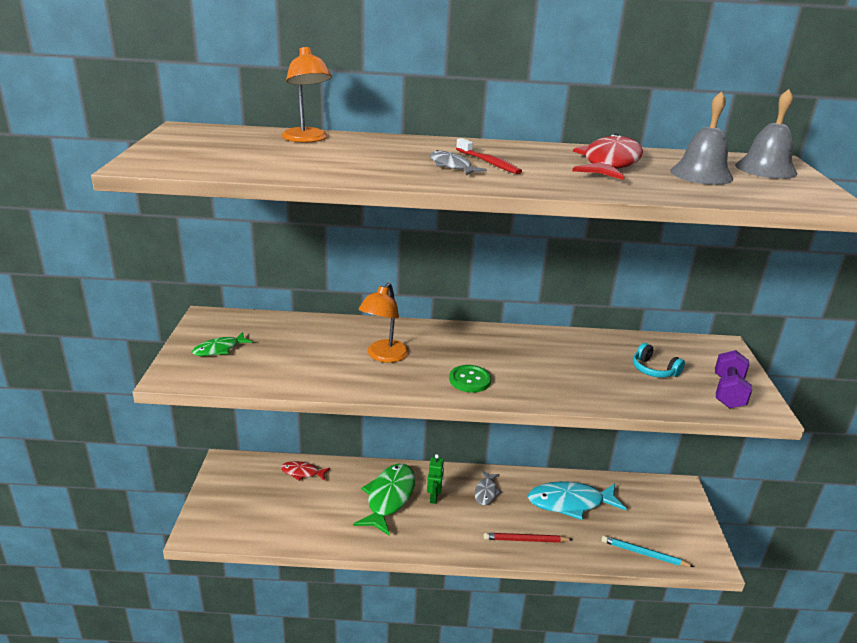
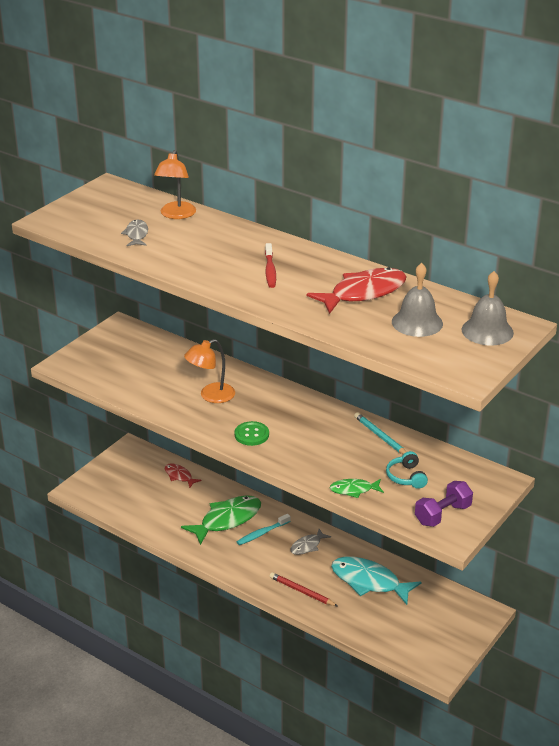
camera: 35 degrees right, 5 degrees up
green fish [192,332,253,356] -> green fish moved to [330,479,384,498]
green robot [427,454,444,504] -> turquoise toothbrush [237,514,290,545]
grey fish [430,150,487,175] -> grey fish moved to [121,219,148,246]
turquoise pencil [601,536,694,567] -> turquoise pencil moved to [354,412,406,454]

